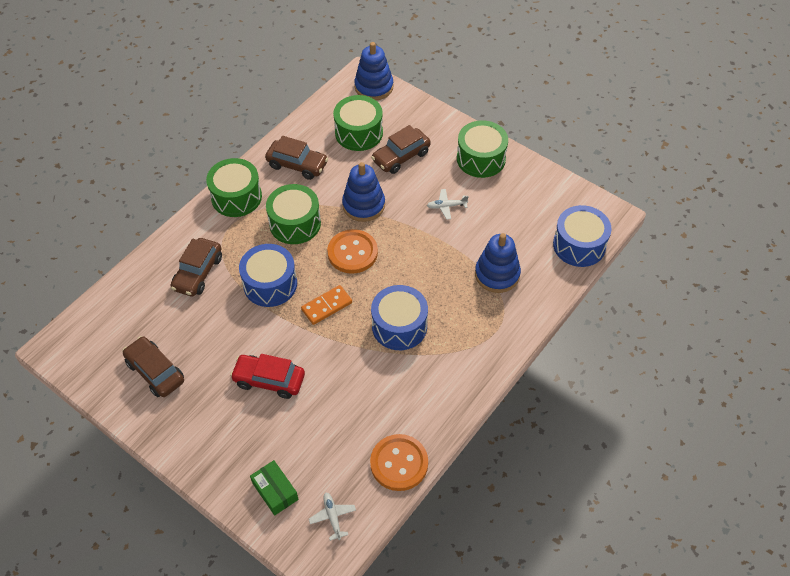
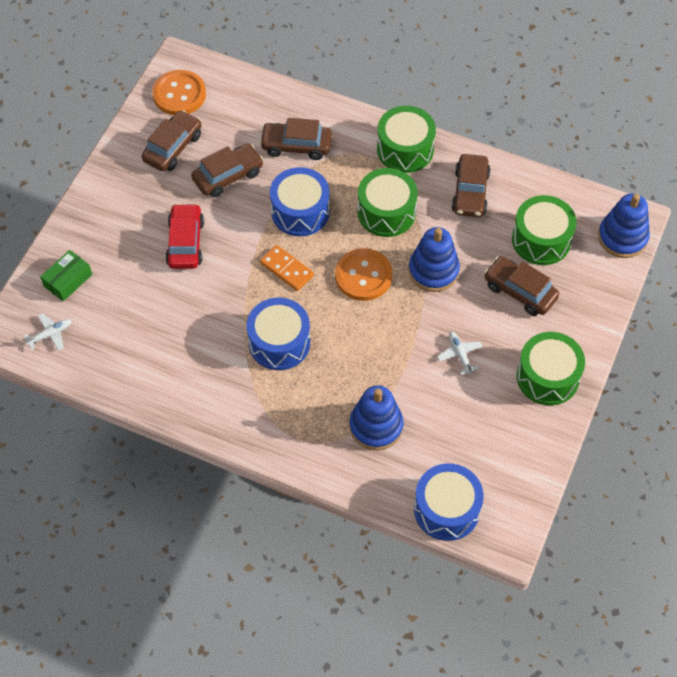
camera: 75 degrees right, 5 degrees up
orange button [370,434,428,491] -> orange button moved to [152,70,206,115]
none -> brown car [191,144,264,197]

